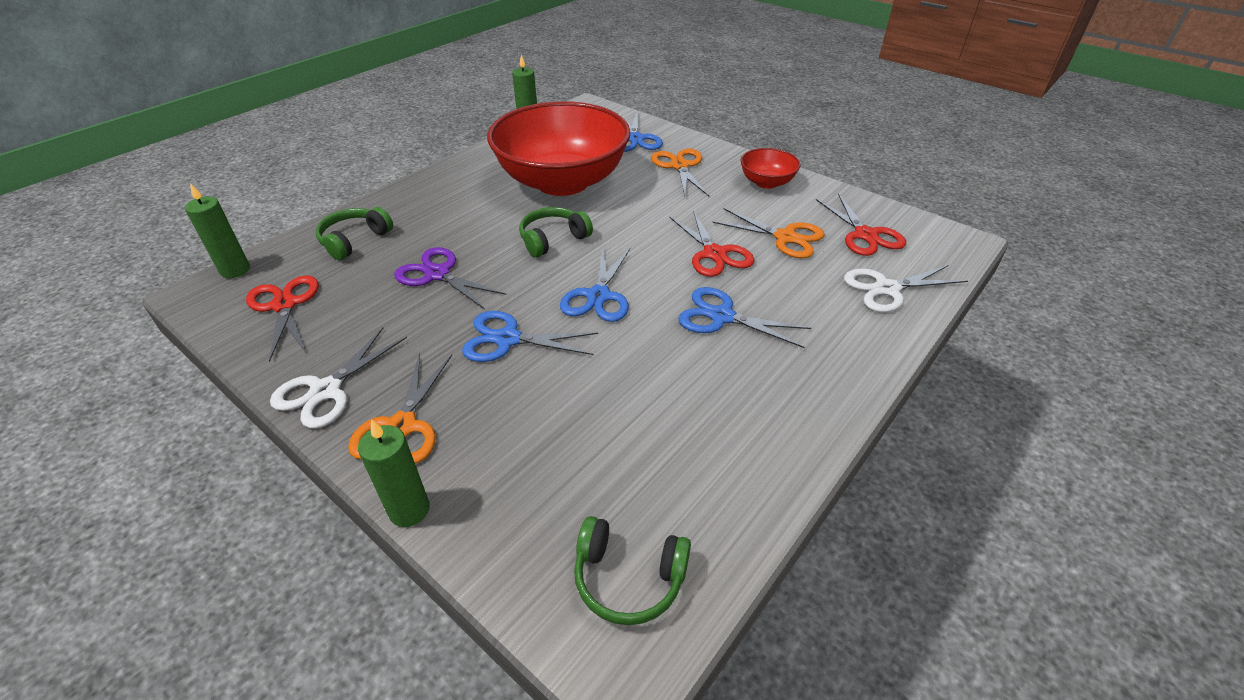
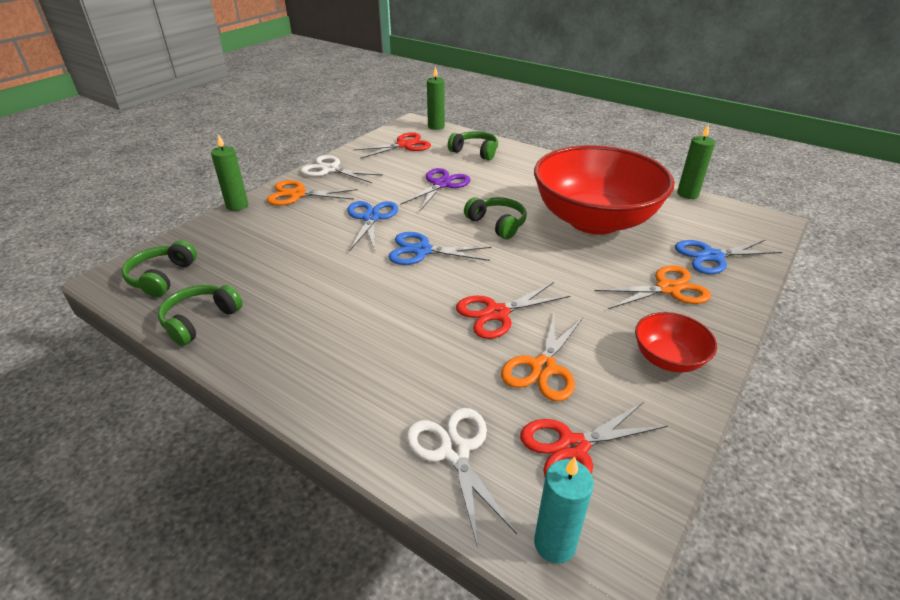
camera: 85 degrees right, 5 degrees down
blue scissors [678,287,811,348] -> none
none -> green headphones [158,285,243,346]
none -> turquoise candle [534,457,594,564]

